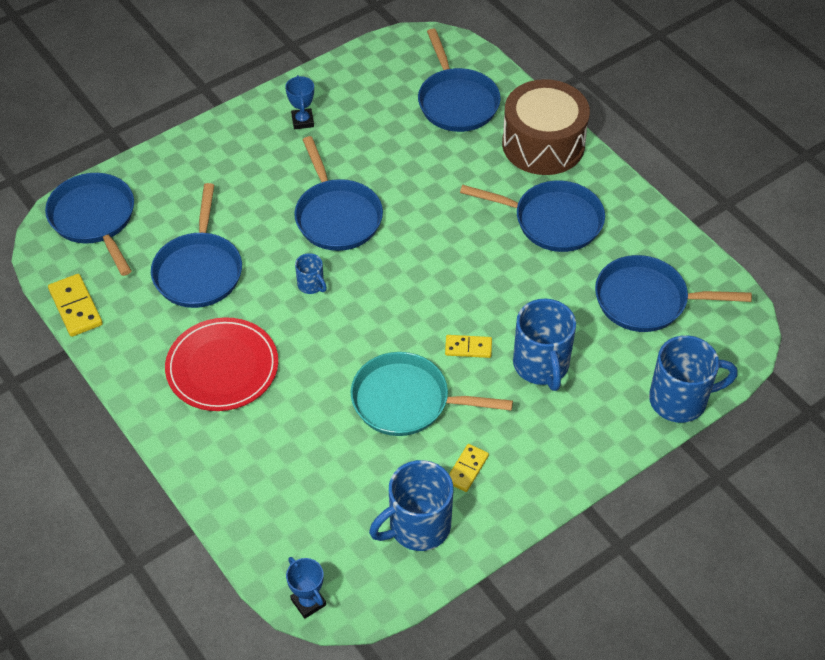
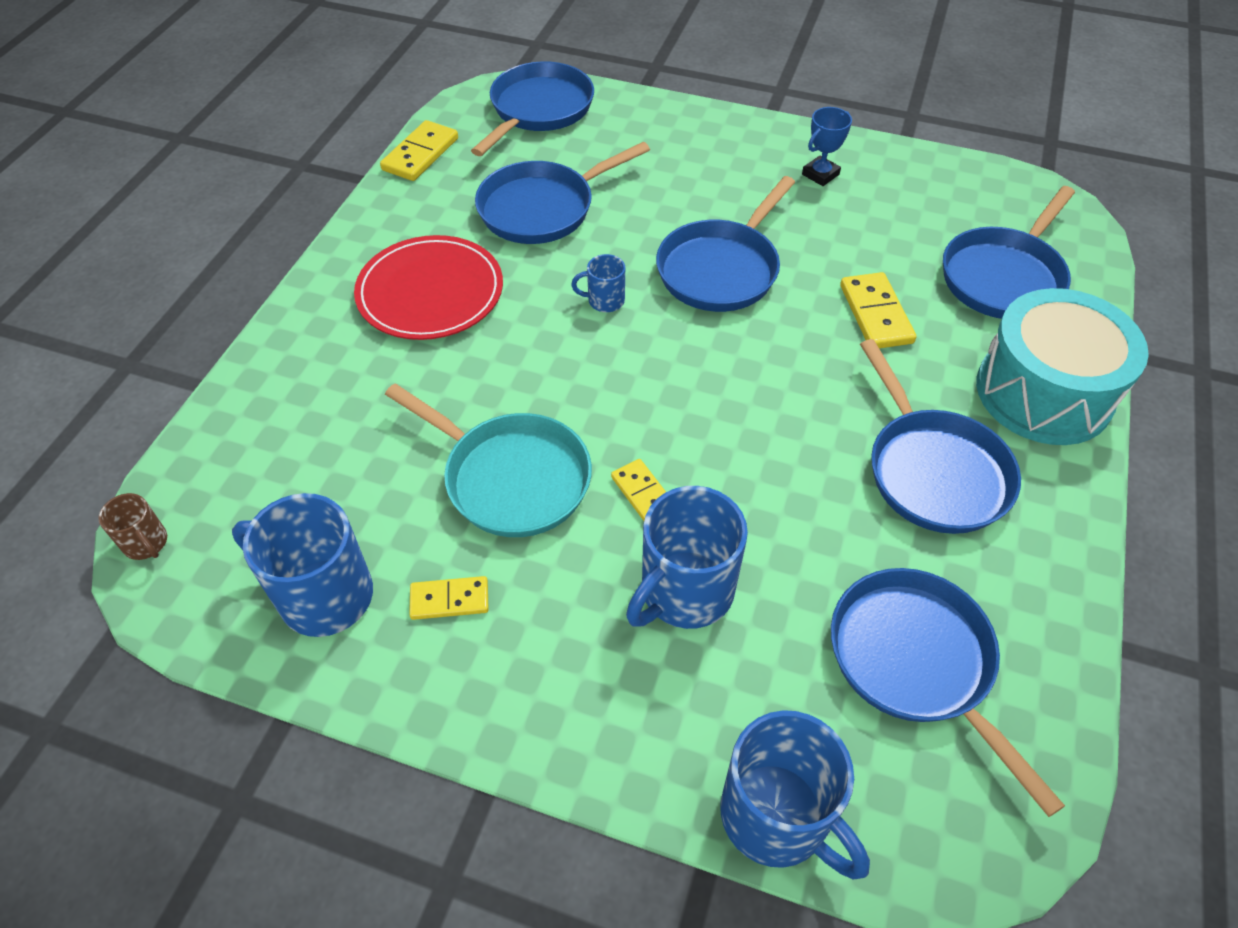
camera: 55 degrees right, 0 degrees up
blue trophy [286,557,326,619] -> brown mug [98,493,167,560]
blue mug [295,253,327,294] -> blue mug turned 75 degrees clockwise [571,254,625,312]
turquoise pan [350,352,513,436] -> turquoise pan turned 150 degrees clockwise [385,384,592,537]
brown drum [502,79,590,175] -> turquoise drum [976,288,1149,445]
none -> yellow domino [840,272,916,349]

